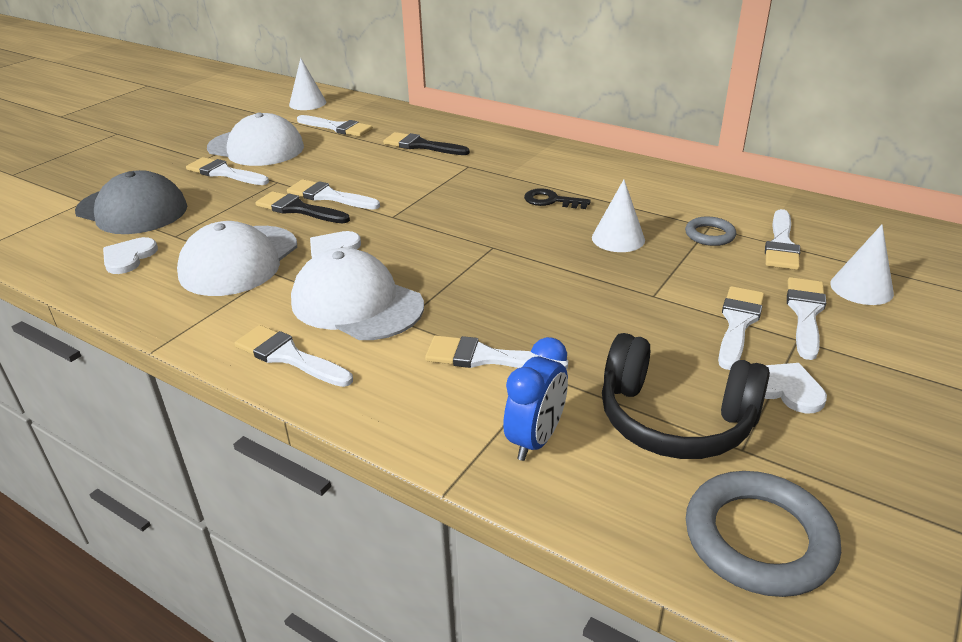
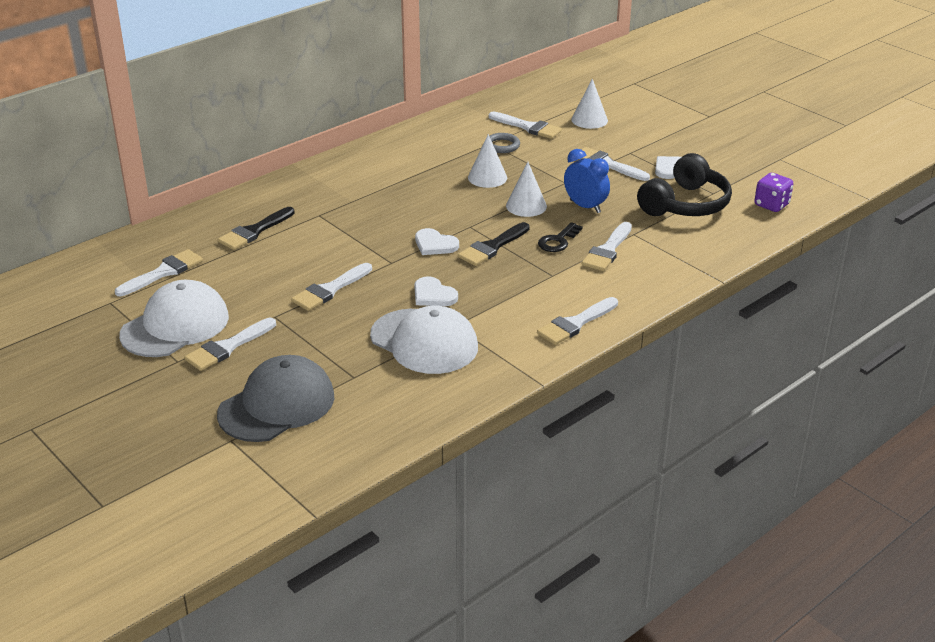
camera: 75 degrees left, 0 degrees up
white heart [103,237,158,274] -> white heart moved to [415,228,459,255]
black brush [255,191,350,223] -> black brush moved to [458,222,530,266]
white cone [289,58,326,110] -> white cone moved to [506,162,547,217]
white cap [291,248,424,340] -> none
blue clock [503,337,568,461] -> blue clock moved to [564,149,610,213]
black key [524,188,591,209] -> black key moved to [538,222,583,252]
grey ring [686,471,841,597] -> purple dice [754,173,793,212]
white brush [787,277,826,360] -> none

